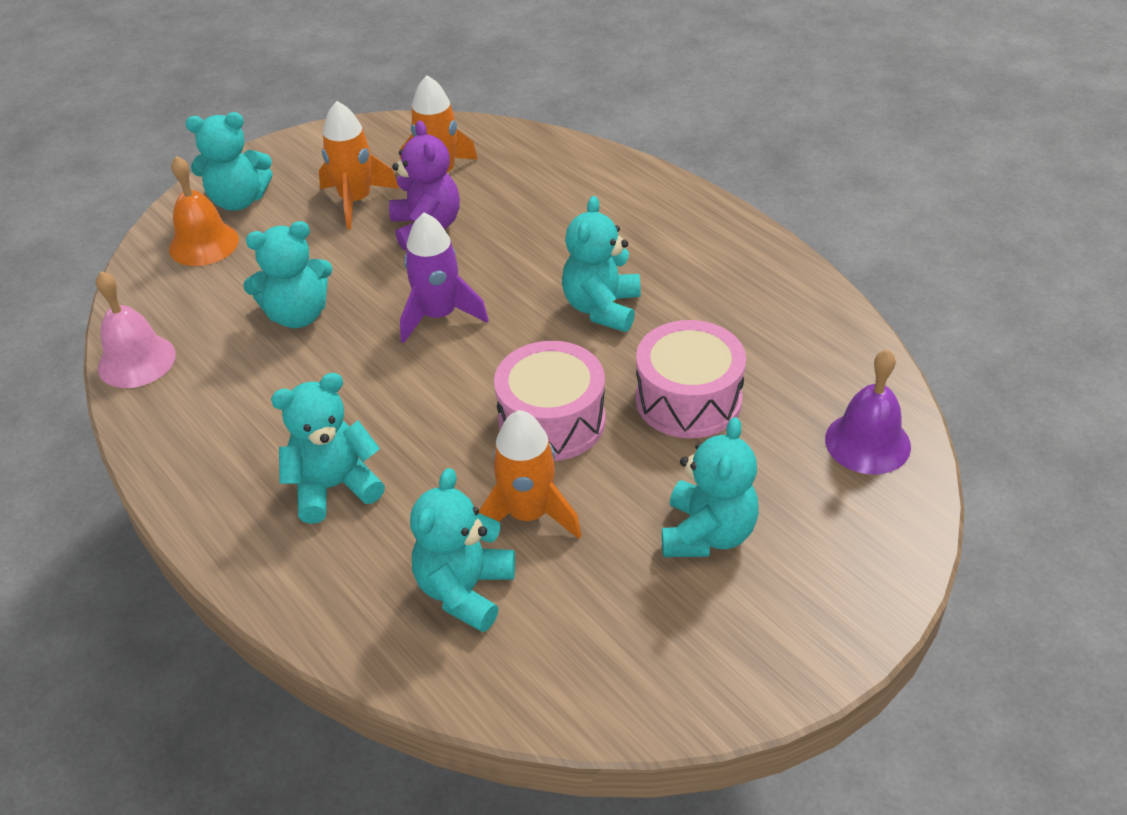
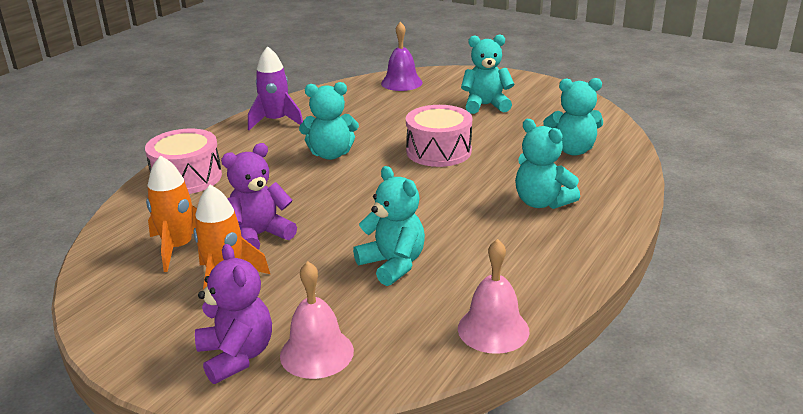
camera: 110 degrees left, 15 degrees down
orange bell [169,156,239,266] -> pink bell [280,261,354,379]
turquoise teddy bear [186,112,272,211] -> purple teddy bear [195,244,272,384]
purple rocket [400,212,489,343] -> purple rocket moved to [248,46,303,130]
orange rocket [479,410,582,539] -> none
pink drum [636,320,746,438] -> pink drum moved to [145,129,222,194]

